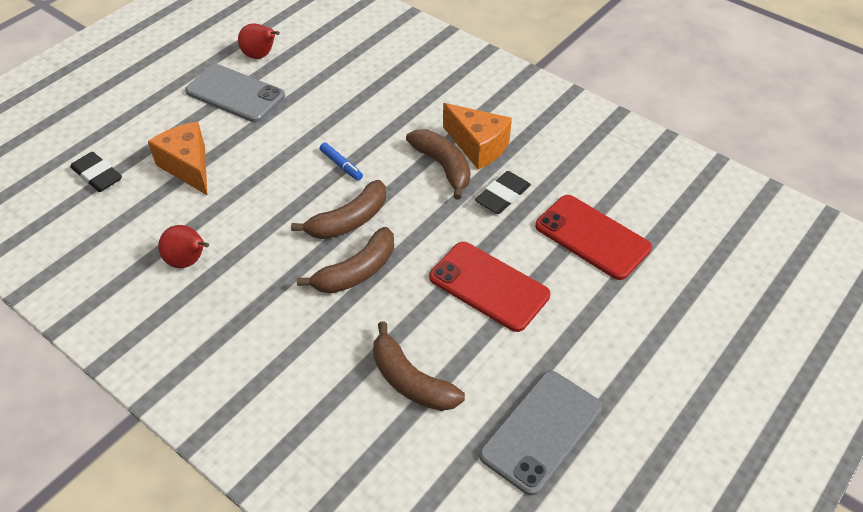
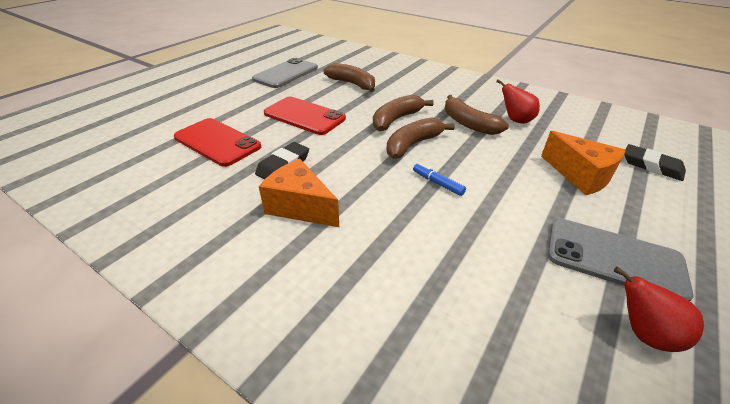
camera: 175 degrees right, 10 degrees down
brown banana [406,129,471,200] -> brown banana moved to [445,95,509,135]

